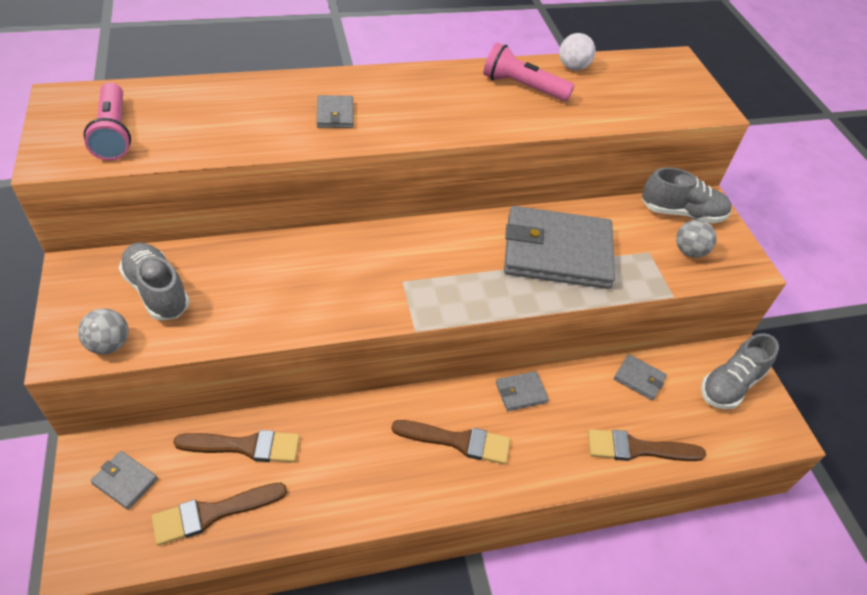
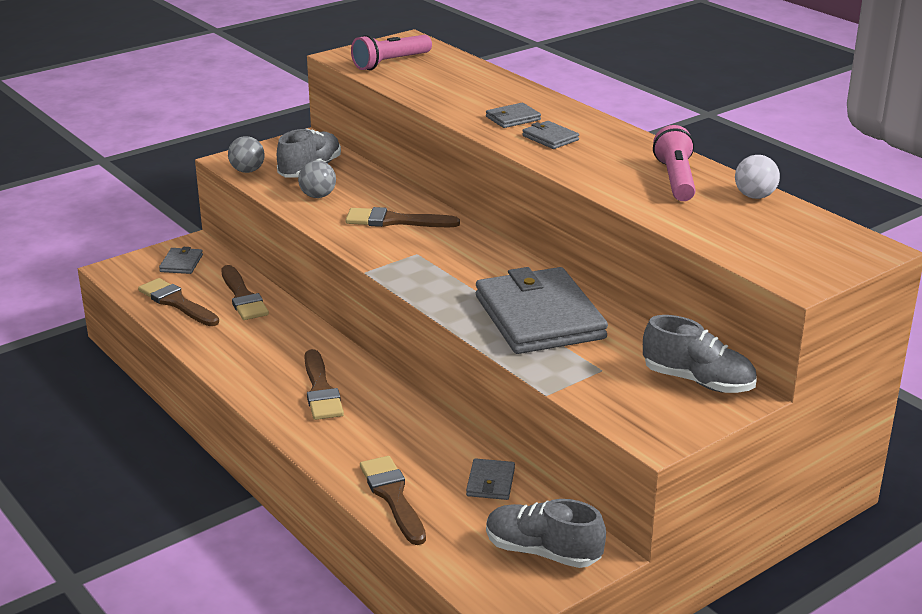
camera: 70 degrees right, 20 degrees down
grey wallet [496,371,549,411] -> grey wallet moved to [522,121,579,149]
grey shoe [642,167,732,223] -> grey shoe turned 45 degrees counterclockwise [643,315,756,393]
grey ball [676,220,717,258] -> grey ball moved to [298,160,336,198]
none -> brown brush [345,207,460,227]

